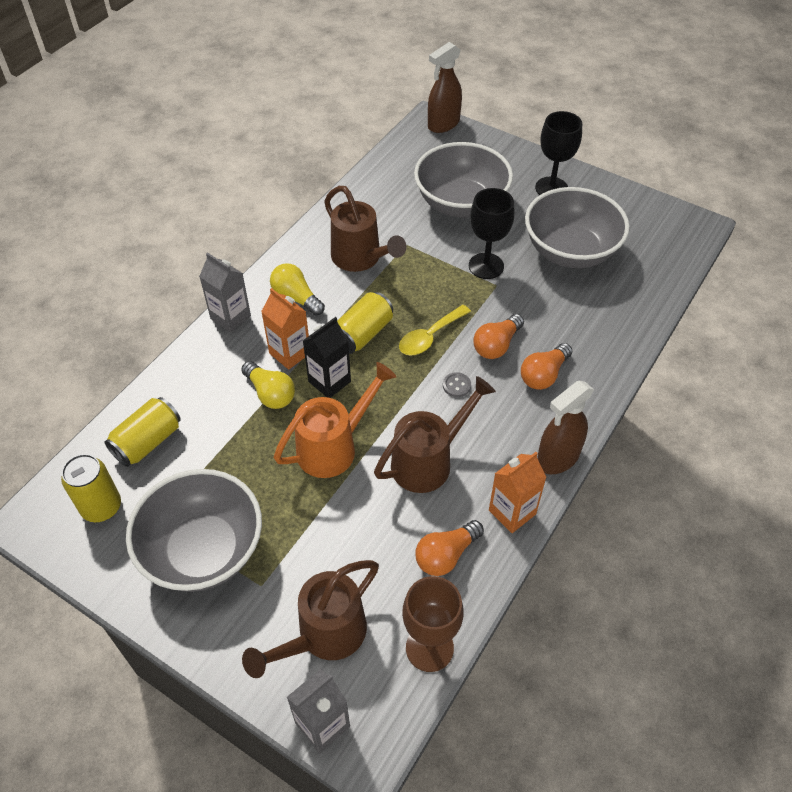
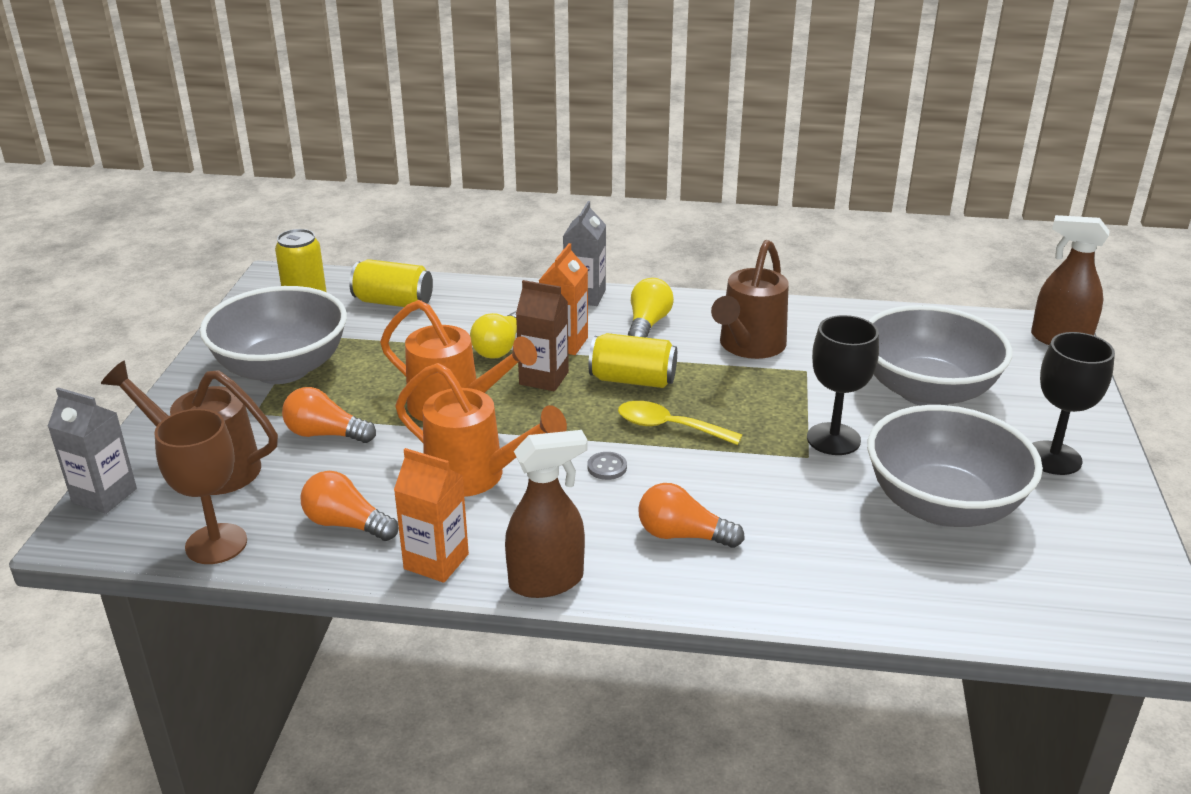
camera: 65 degrees right, 20 degrees down
black carton [303,317,351,398] -> brown carton [516,280,569,391]
brown watering can [374,376,496,493] -> orange watering can [395,363,567,497]
orange light bulb [474,314,524,359] -> orange light bulb moved to [282,387,376,443]
brown spray bottle [537,381,594,474] -> brown spray bottle turned 135 degrees clockwise [505,430,588,598]

